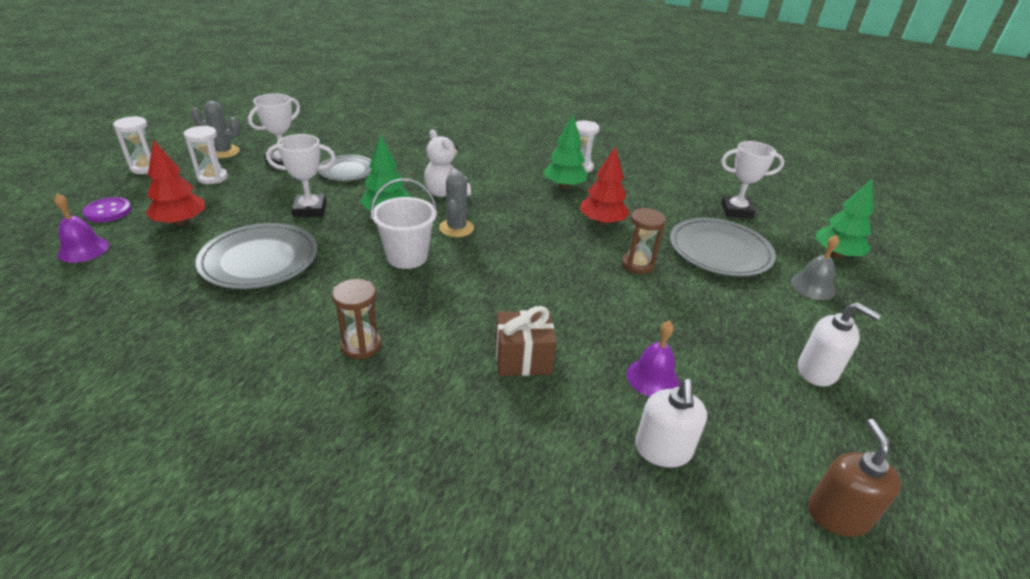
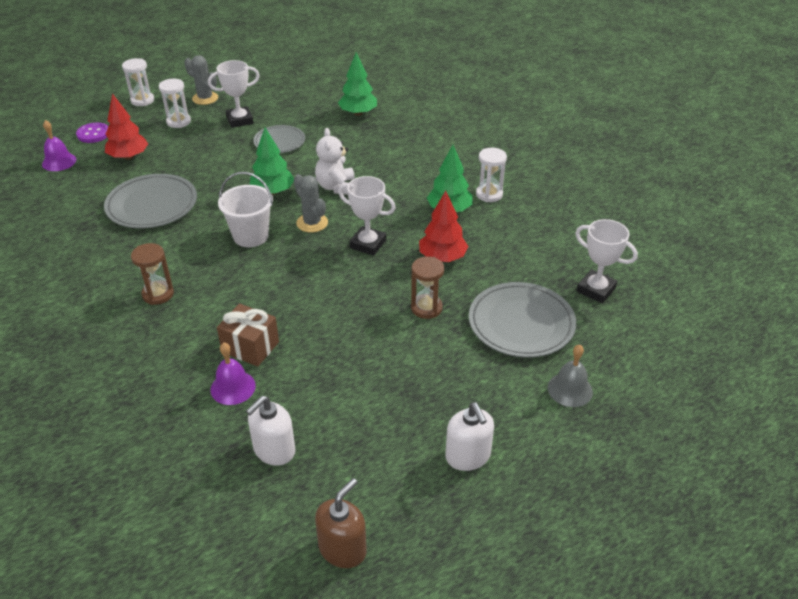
camera: 35 degrees right, 5 degrees up
white trophy [266,134,336,217] -> white trophy moved to [338,176,396,256]
grey cactus [439,171,474,237] -> grey cactus turned 75 degrees counterclockwise [294,174,328,233]
purple bell [627,321,679,397] -> purple bell moved to [210,343,256,405]
green tree [816,179,873,258] -> green tree moved to [338,53,377,116]

